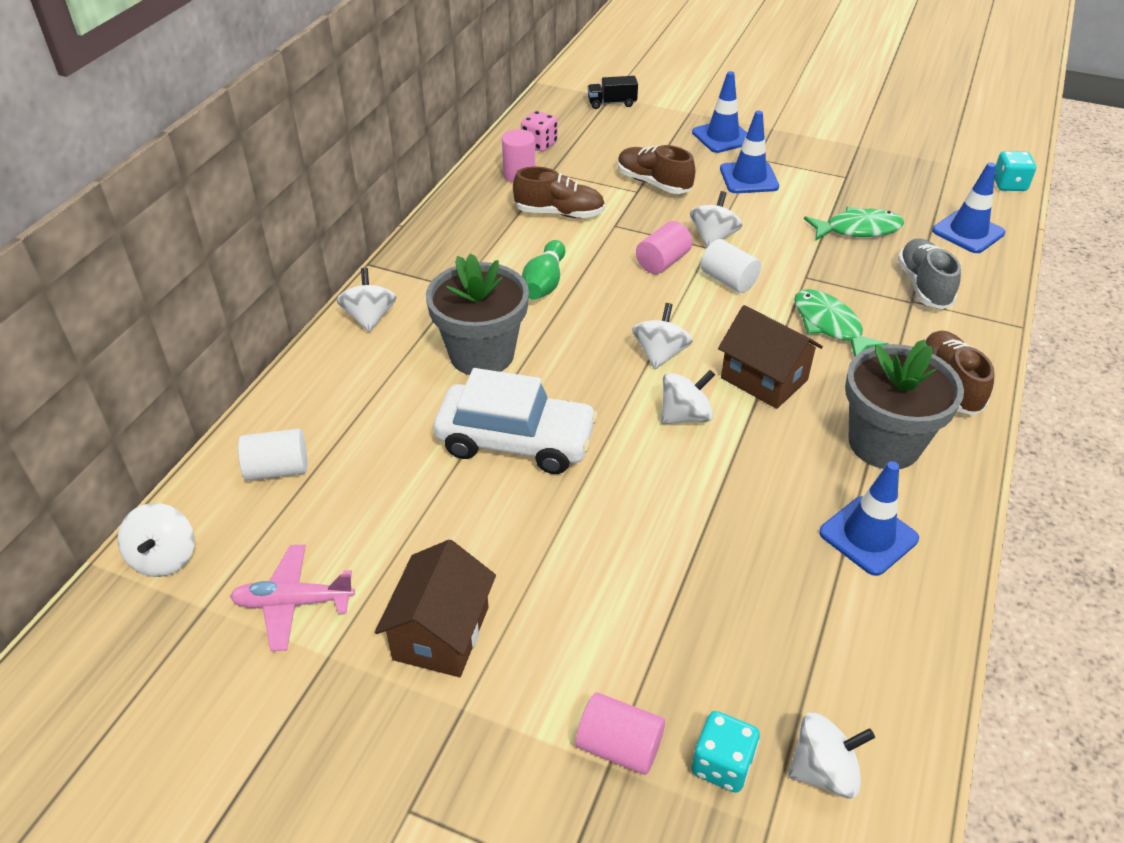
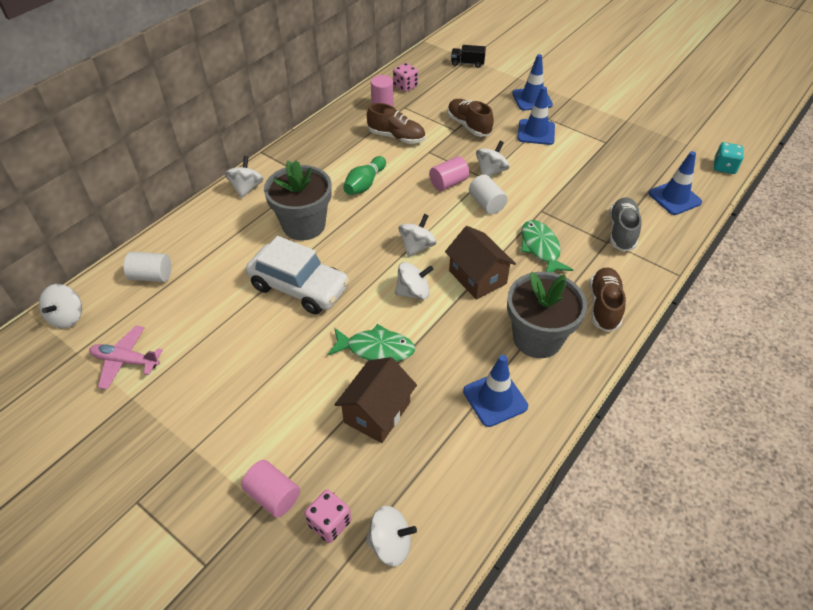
camera: 15 degrees right, 5 degrees up
brown house [375,540,496,677] -> brown house moved to [334,357,417,443]
turquoise dice [691,711,760,793] -> pink dice [304,489,351,543]
green fish [804,207,904,241] -> green fish moved to [327,324,415,362]

